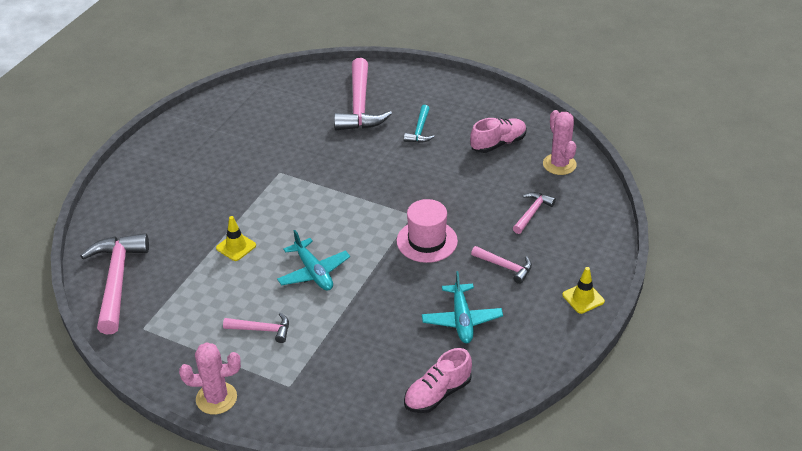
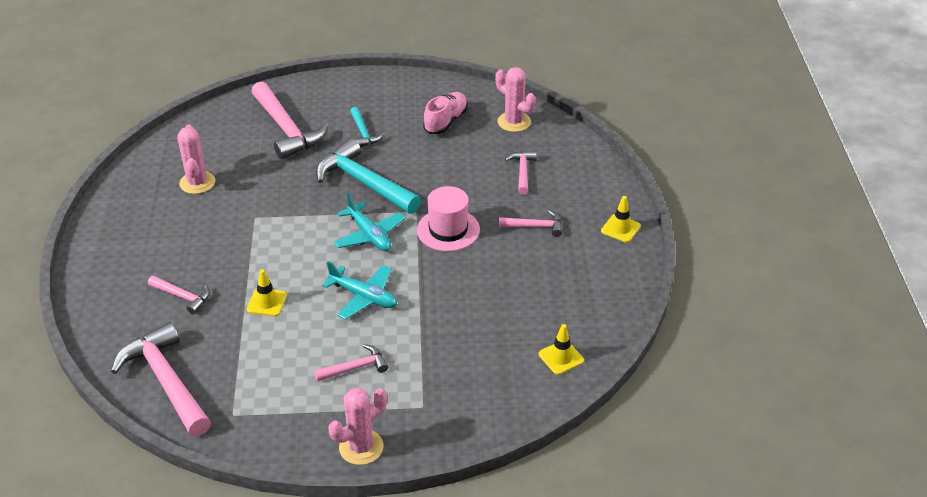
camera: 30 degrees left, 0 degrees up
pink shoe [404,348,472,413] -> yellow traffic cone [539,324,584,375]
turquoise plane [422,271,503,343] -> turquoise plane moved to [334,193,405,251]
none -> pink hammer [148,276,210,314]
none -> pink cactus [177,124,215,194]
none -> turquoise hammer [316,138,421,214]

